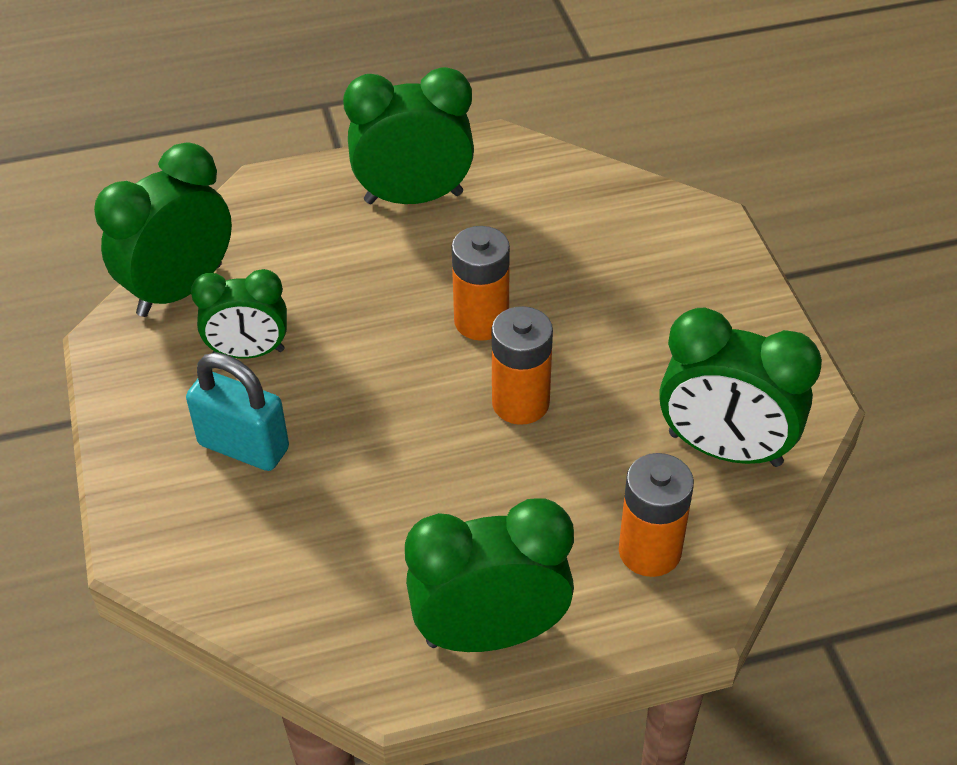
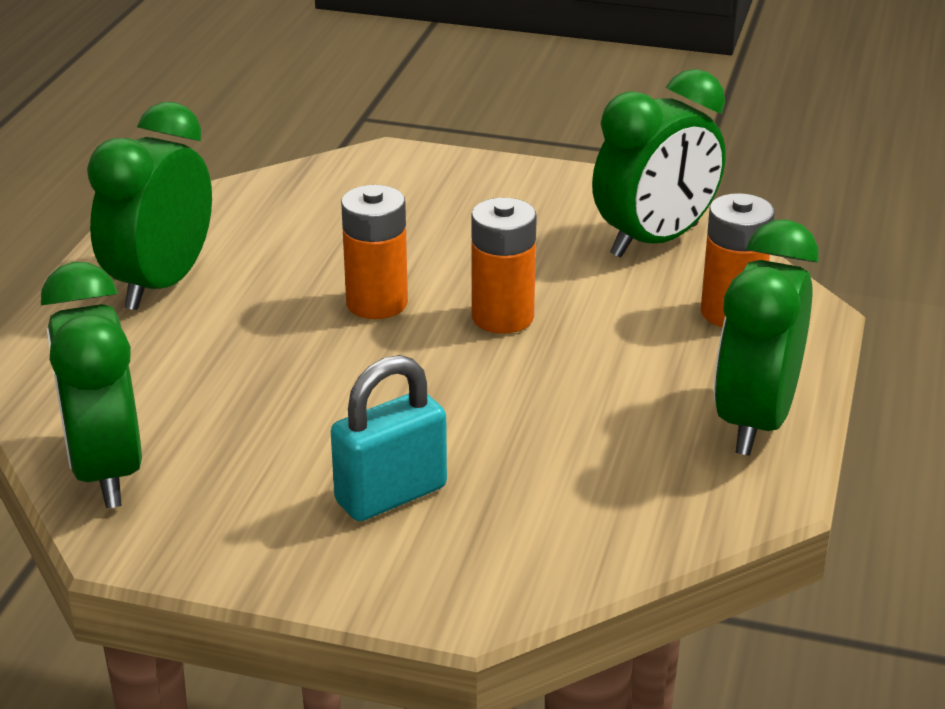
camera: 60 degrees left, 15 degrees down
green clock [191,269,287,359] -> none

